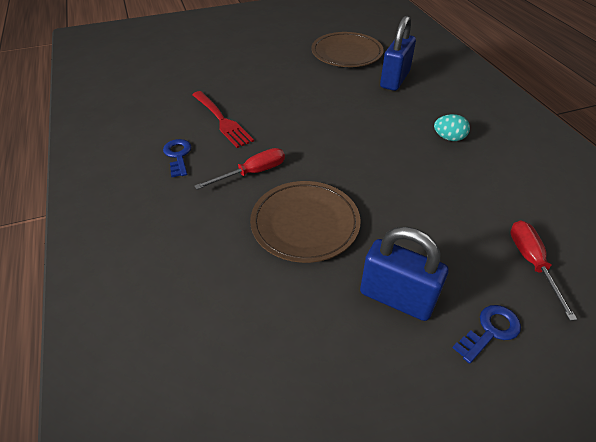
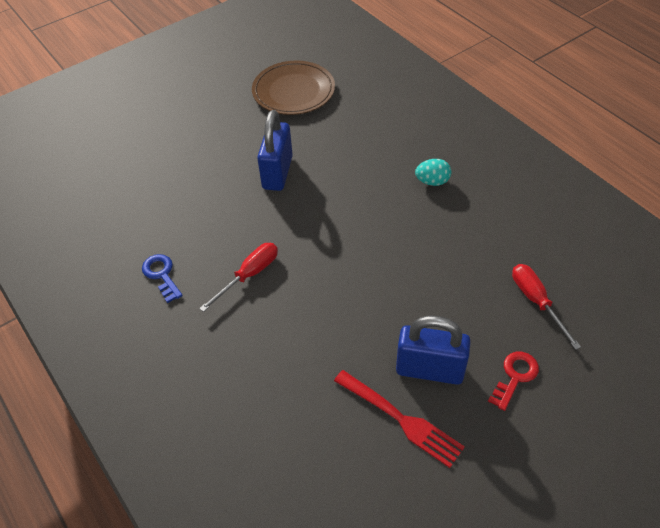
camera: 15 degrees left, 5 degrees up
red fork [192,91,254,148] -> red fork moved to [334,370,465,468]
brown plate [250,181,361,263] -> none
blue padlock [380,16,416,91] -> blue padlock moved to [257,110,293,191]
blue key [453,305,521,364] -> red key [488,352,539,411]

